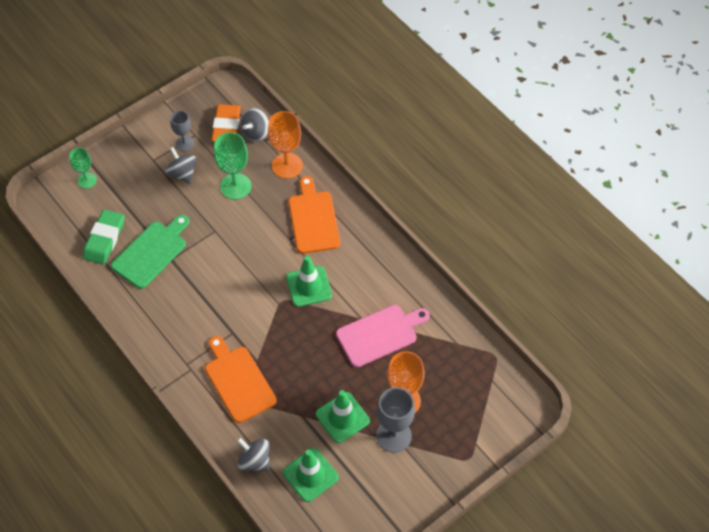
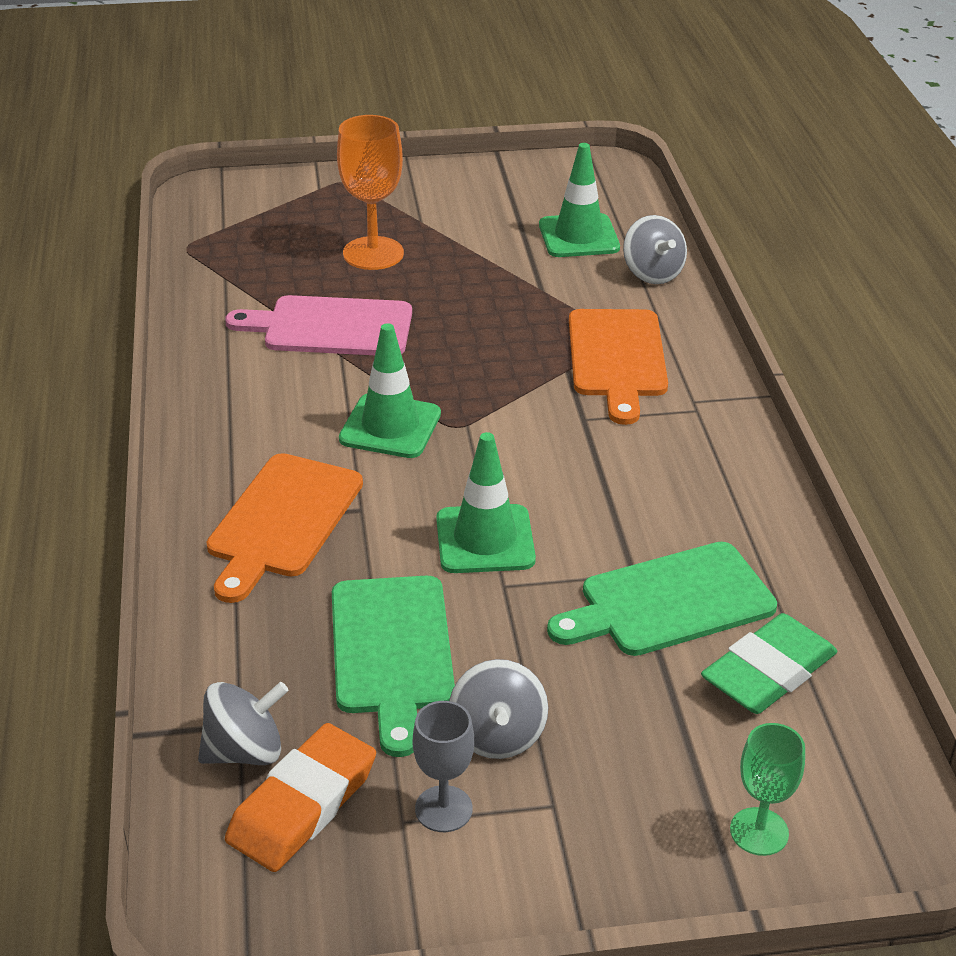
camera: 150 degrees left, 20 degrees down
green goblet [214,132,251,200] -> green cutting board [332,576,455,757]
orange goblet [268,111,303,179] -> none
green traffic cone [316,390,370,443] -> green traffic cone moved to [436,432,536,573]
grey goblet [376,387,415,453] -> none

